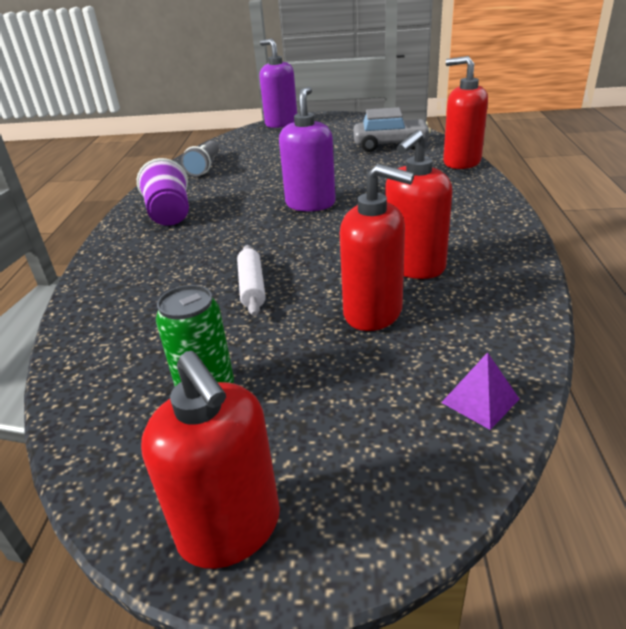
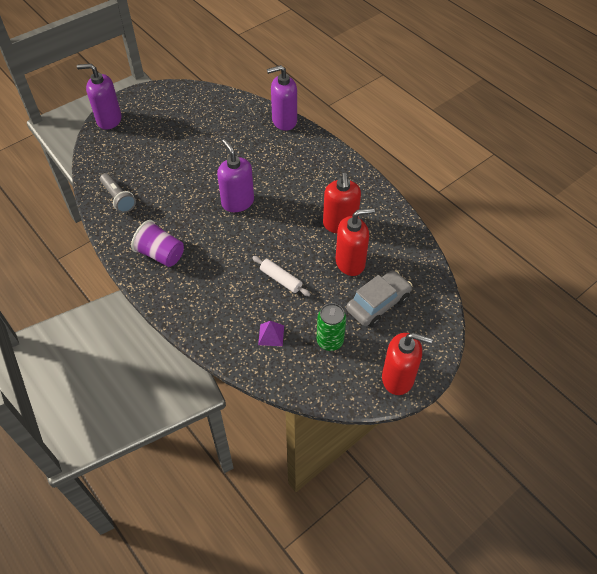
camera: 45 degrees left, 20 degrees up
grey car [353,107,431,152] -> grey car moved to [346,270,412,327]
purple pyramid [441,352,519,430] -> purple pyramid moved to [258,321,284,346]
red soap dispenser [443,56,488,169] -> purple soap dispenser [267,65,297,131]

